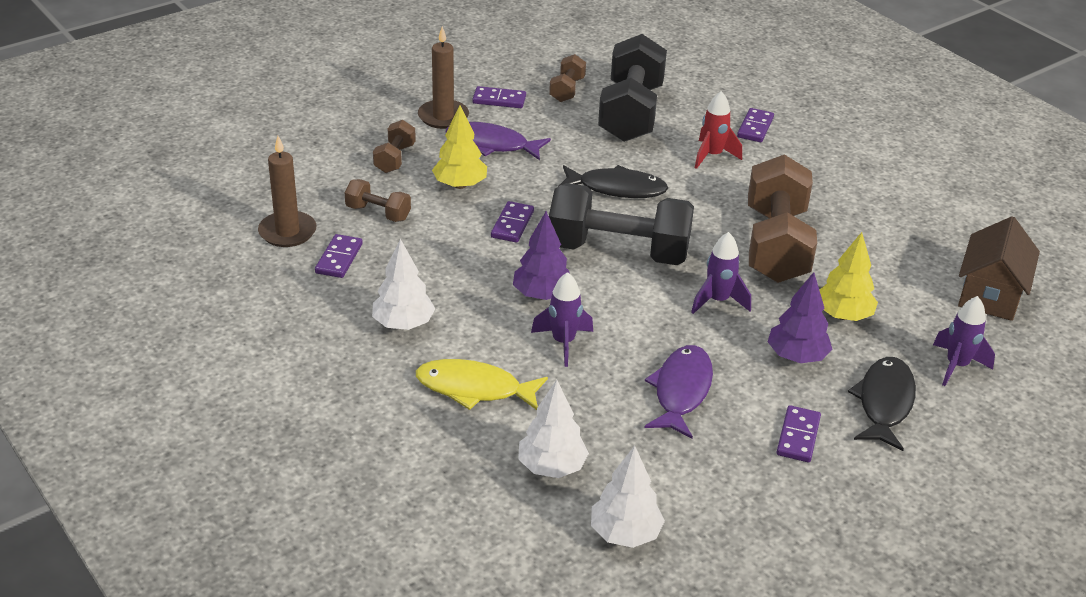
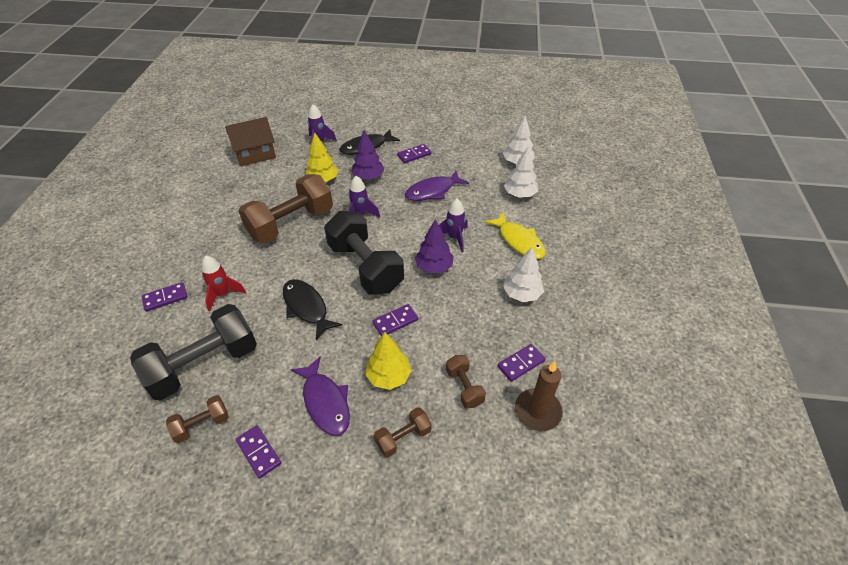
camera: 135 degrees left, 10 degrees up
brown candle [418,26,469,129] -> none

